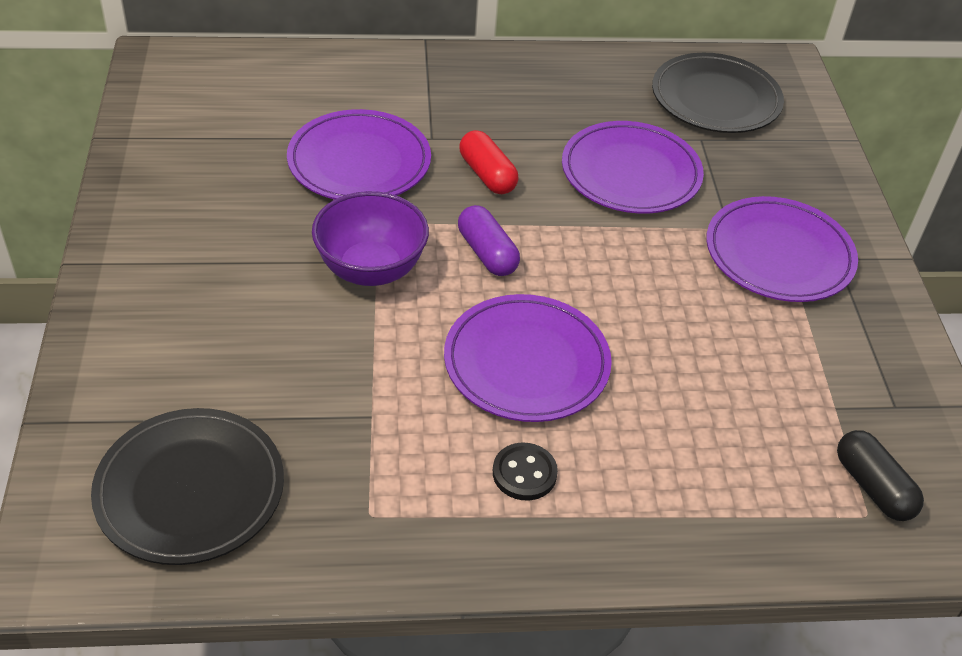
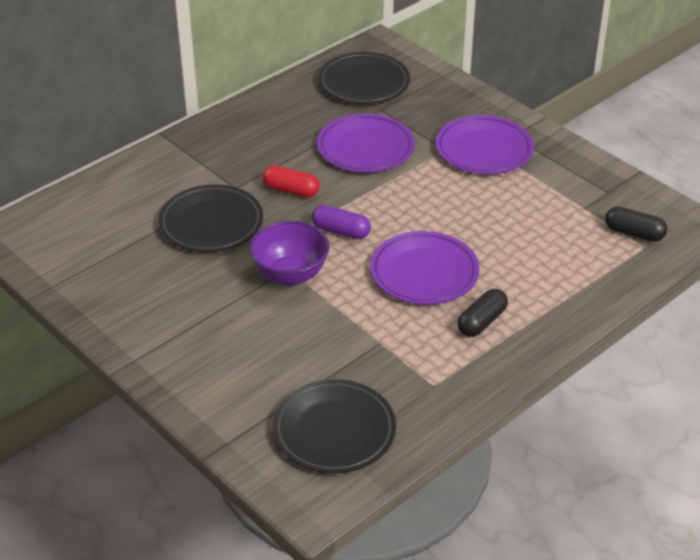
camera: 35 degrees left, 5 degrees down
purple plate [287,109,431,200] -> black plate [158,185,263,252]
black button [493,443,558,500] -> black capsule [457,289,508,337]

